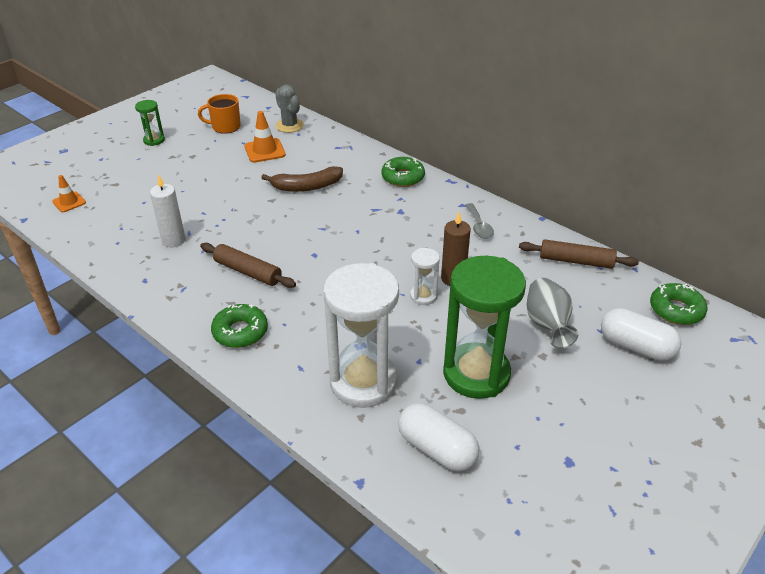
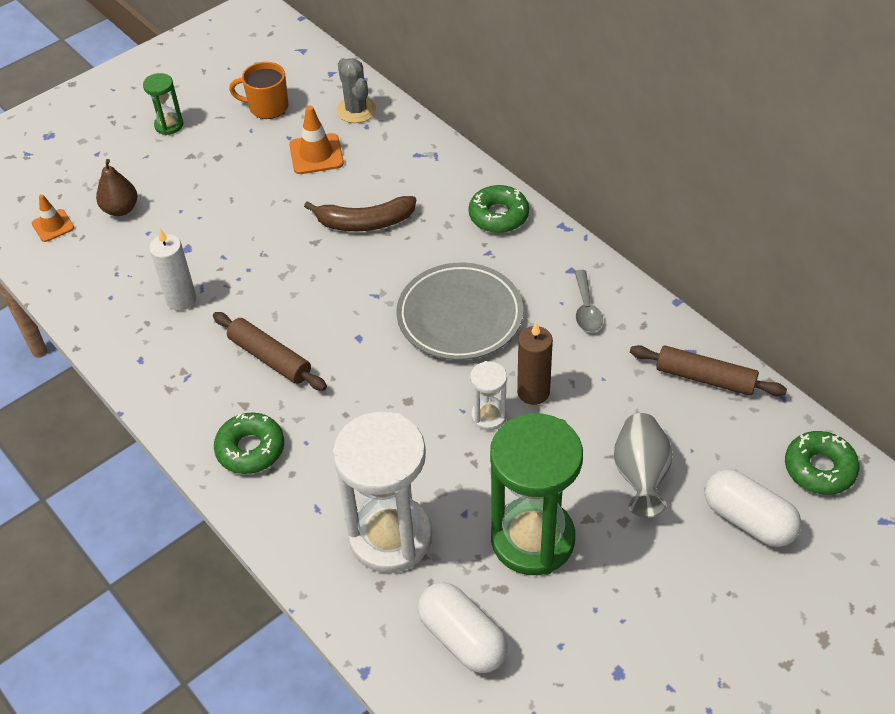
camera: 10 degrees right, 10 degrees up
none -> brown pear [96,159,137,216]
none -> grey plate [397,262,523,360]

